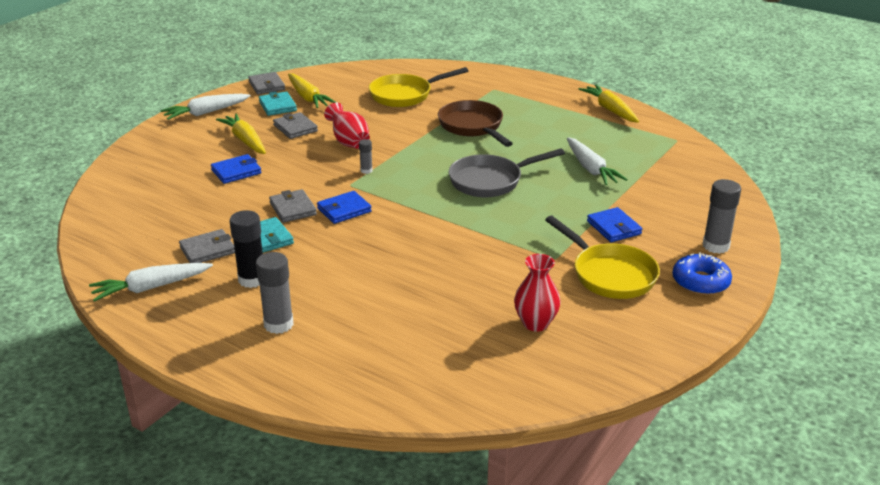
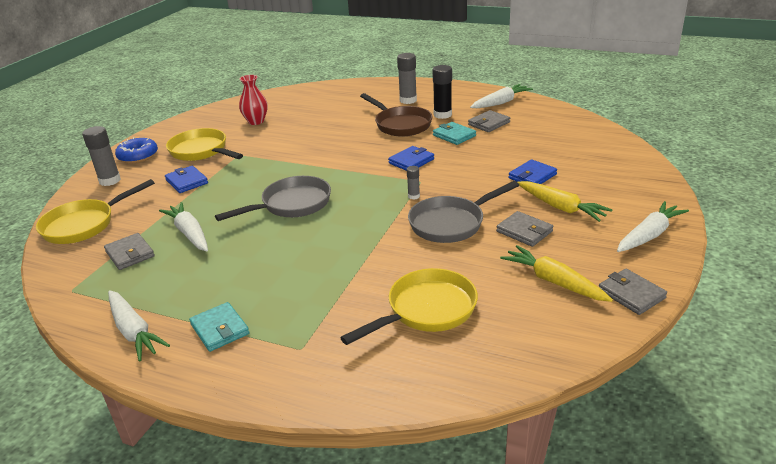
camera: 170 degrees right, 0 degrees up
turquoise wallet [259,91,297,116] -> turquoise wallet moved to [189,302,250,352]
grey wallet [269,189,317,223] -> grey wallet moved to [104,233,155,270]
red vase [324,102,370,149] -> grey pan [408,181,519,243]
brown pan [438,100,513,147] -> brown pan moved to [360,93,433,136]
yellow carrot [579,84,639,123] -> white carrot [108,290,170,362]
none -> yellow pan [36,179,155,244]

